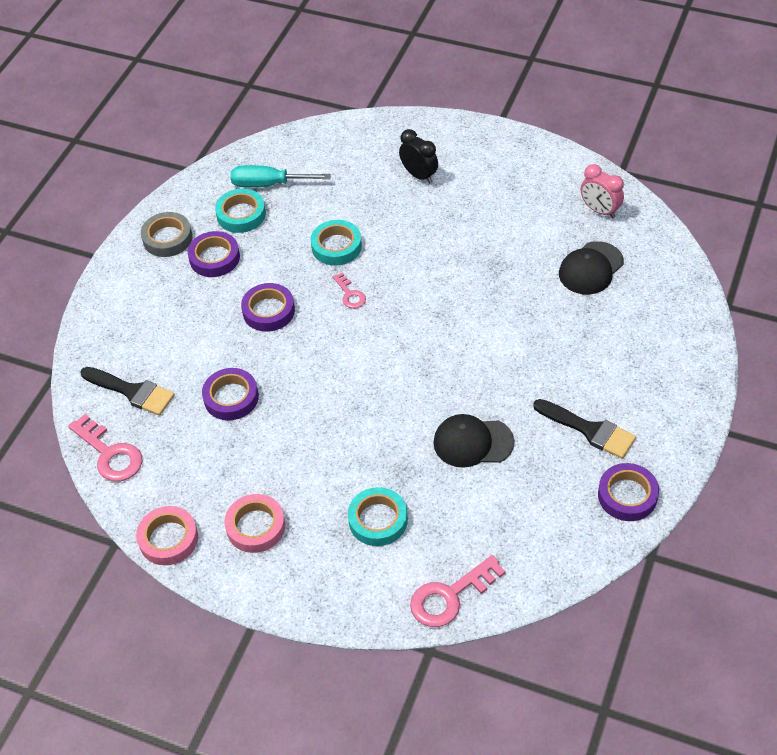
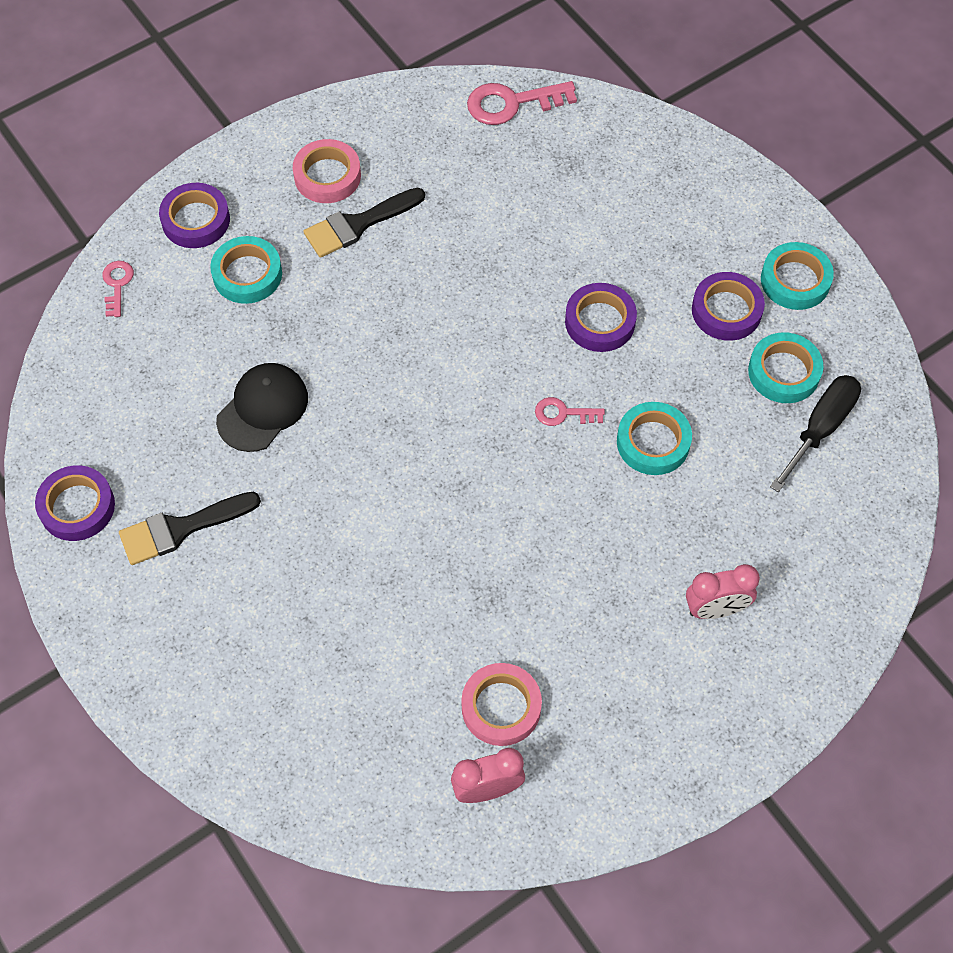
camera: 120 degrees right, 10 degrees up
black brush [80,367,175,415] -> black brush moved to [303,187,425,258]
pink tape [136,506,198,565] -> pink tape moved to [461,663,542,746]
grey tape [141,212,193,257] -> turquoise tape [761,242,834,310]
purple tape [202,368,259,420] -> purple tape moved to [159,183,230,248]
turquoise screwdriver [230,165,331,187] -> black screwdriver [770,375,861,492]
black clock [399,129,438,183] -> pink clock [686,564,760,619]
pink key [410,555,506,627] -> pink key [102,261,134,317], size x0.56
black cap [559,241,624,295] -> none

